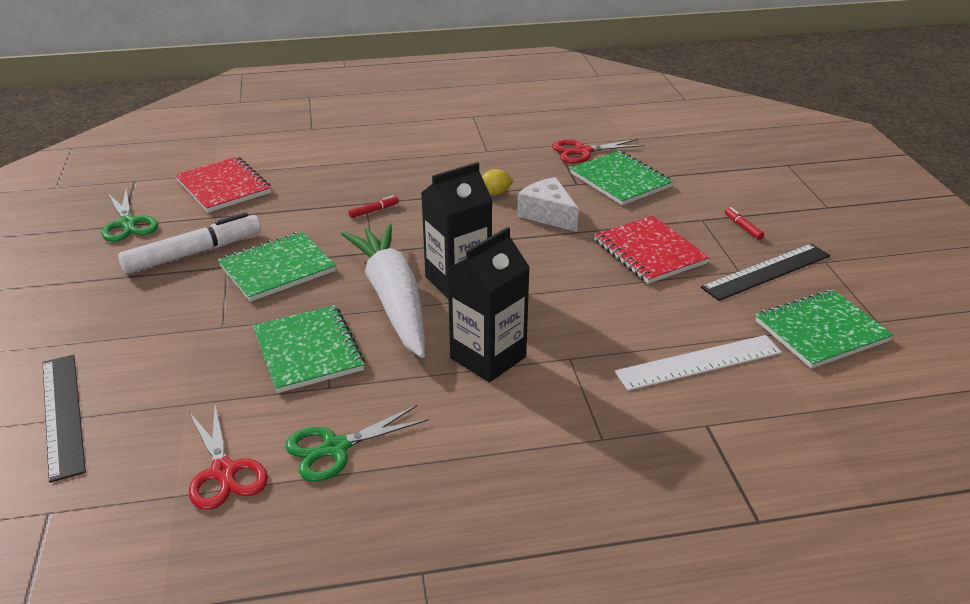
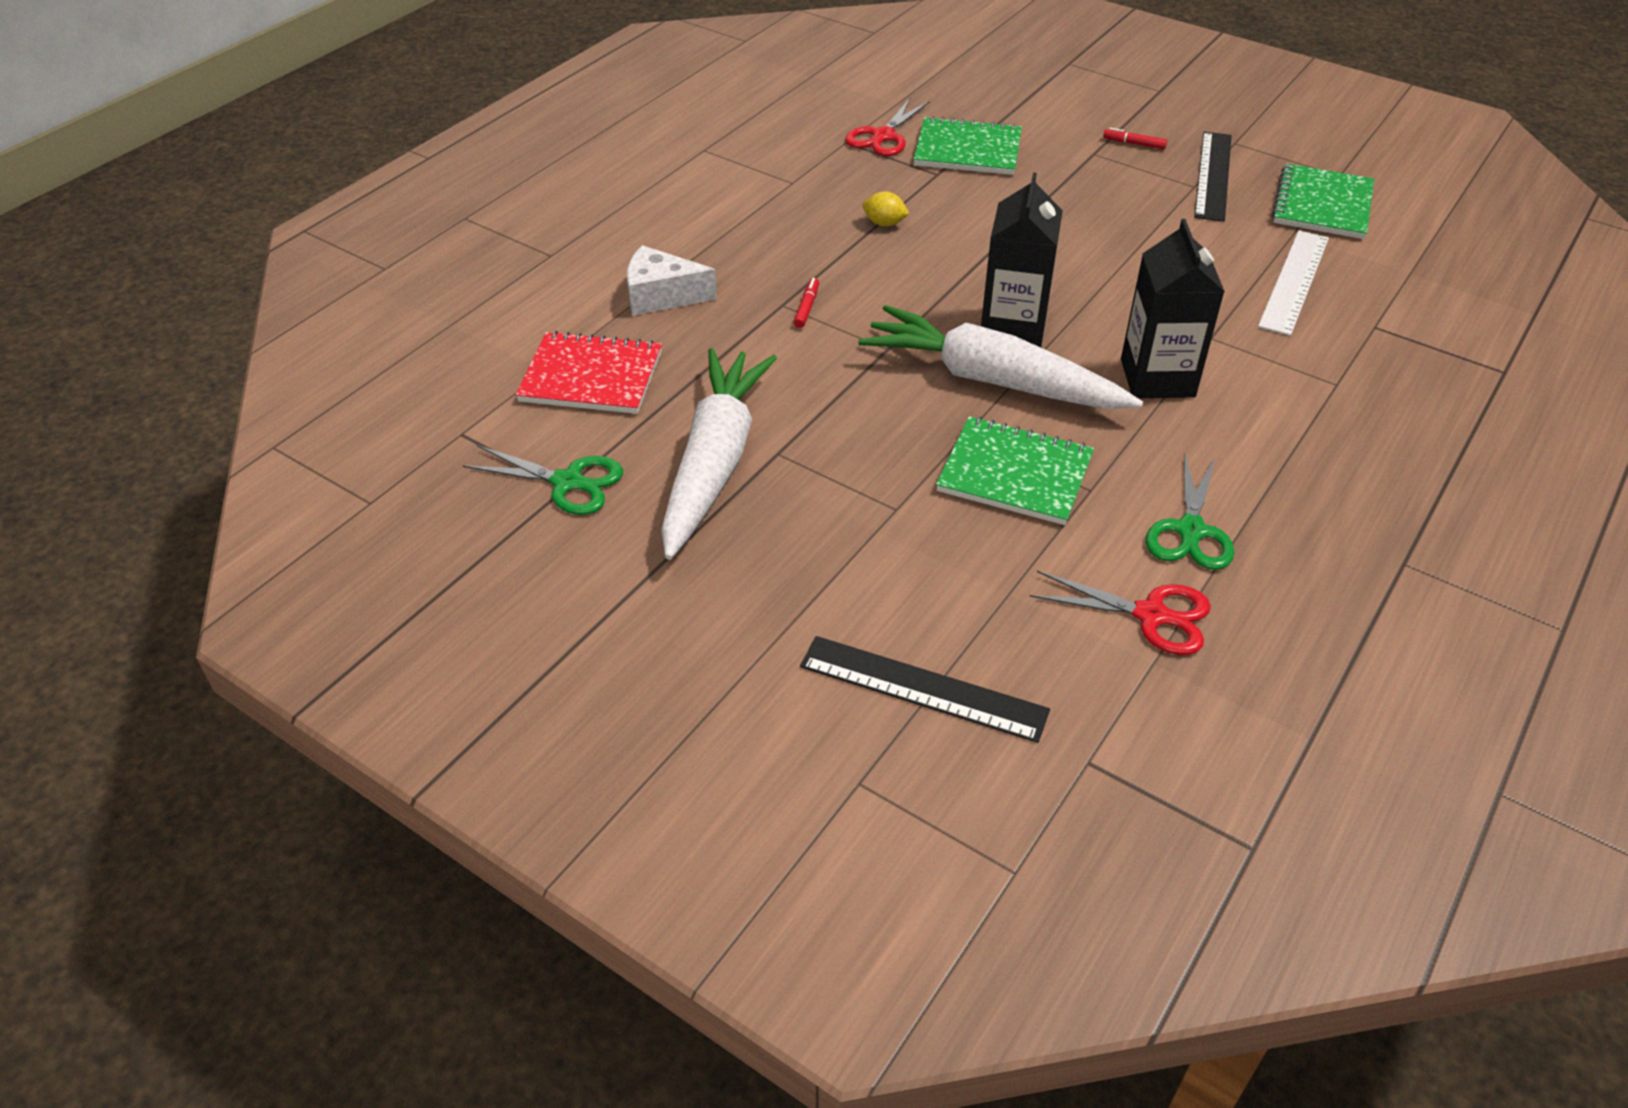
camera: 45 degrees left, 10 degrees up
white marker [118,212,261,274] -> white carrot [661,348,777,560]
green notebook [218,232,336,302] -> none
yellow lemon [482,169,514,195] -> yellow lemon turned 75 degrees clockwise [863,191,910,226]
white cheese [517,177,579,232] -> white cheese moved to [627,245,717,316]
red notebook [594,216,710,284] -> none

